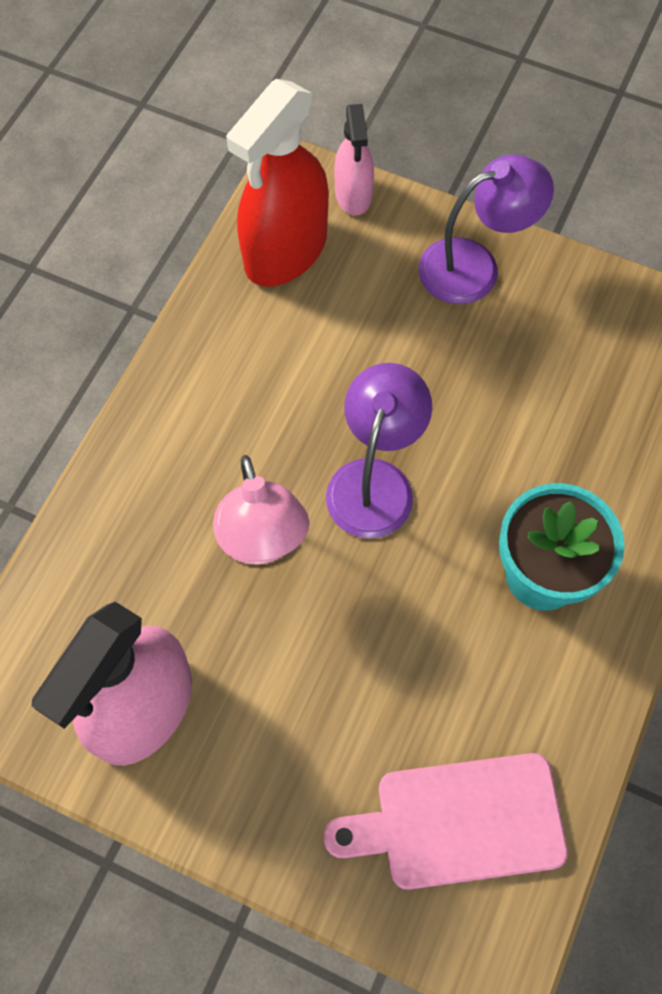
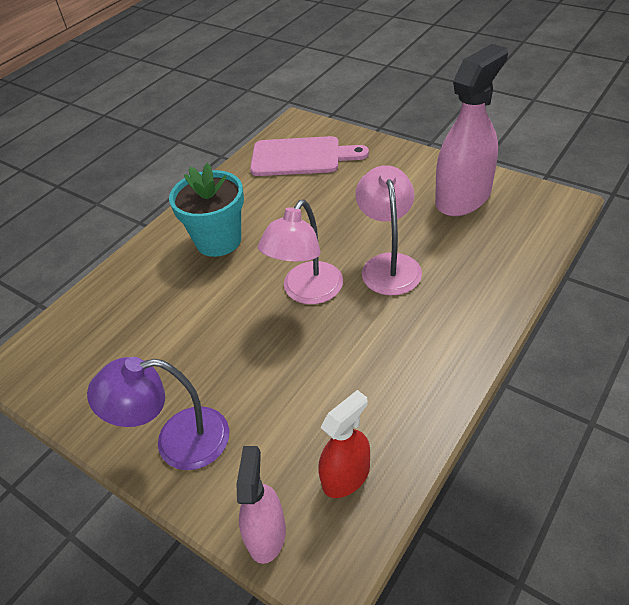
camera: 165 degrees left, 20 degrees down
red spray bottle [226,79,329,287] -> red spray bottle [319,390,370,498], size x0.56
purple lamp [326,363,432,539] -> pink lamp [258,200,343,304]

